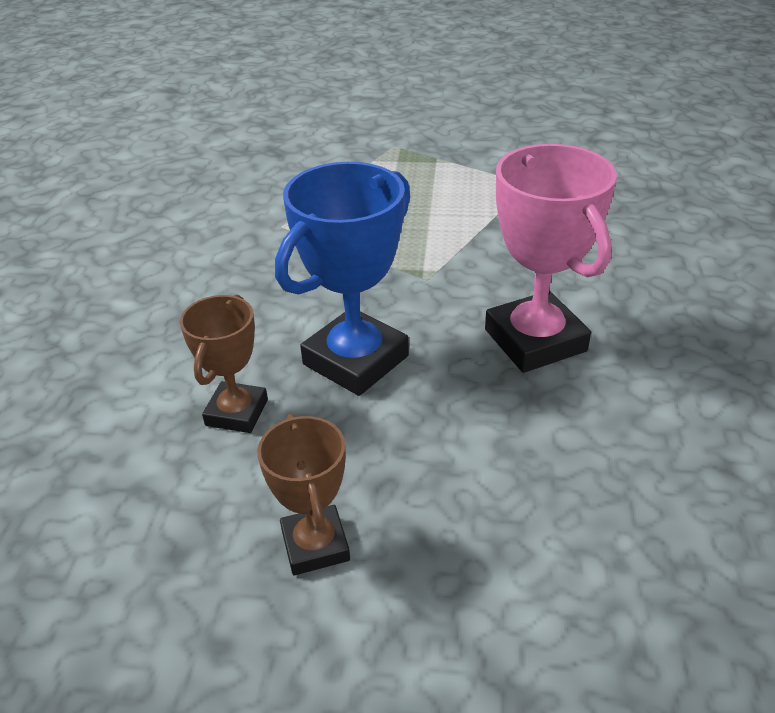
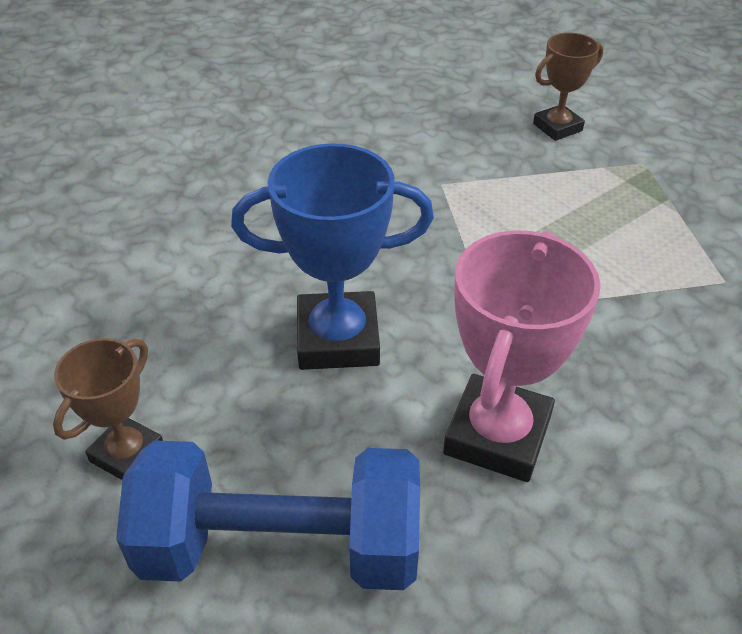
camera: 45 degrees right, 5 degrees up
brown trophy [180,294,268,433] -> brown trophy moved to [533,33,603,141]
none -> blue dumbbell [116,440,420,590]

